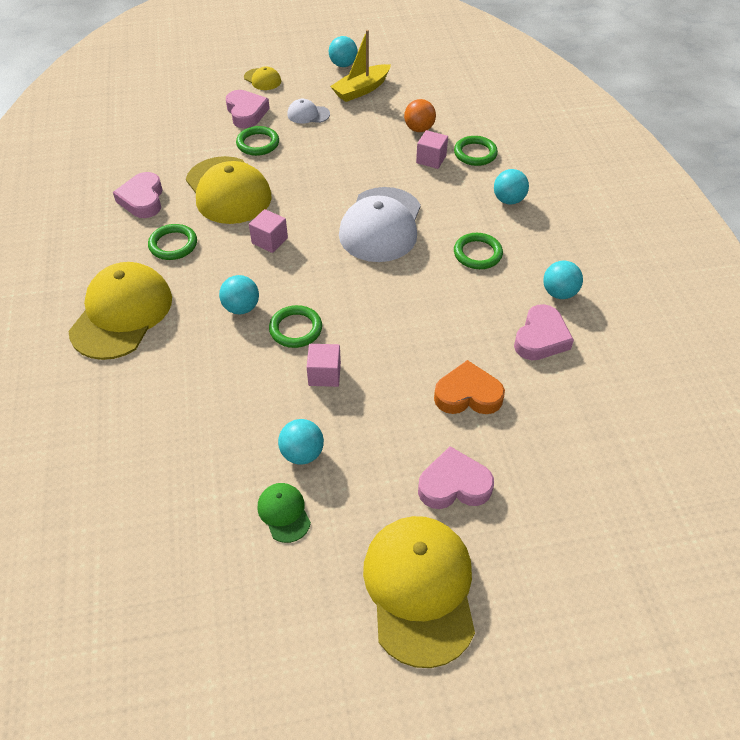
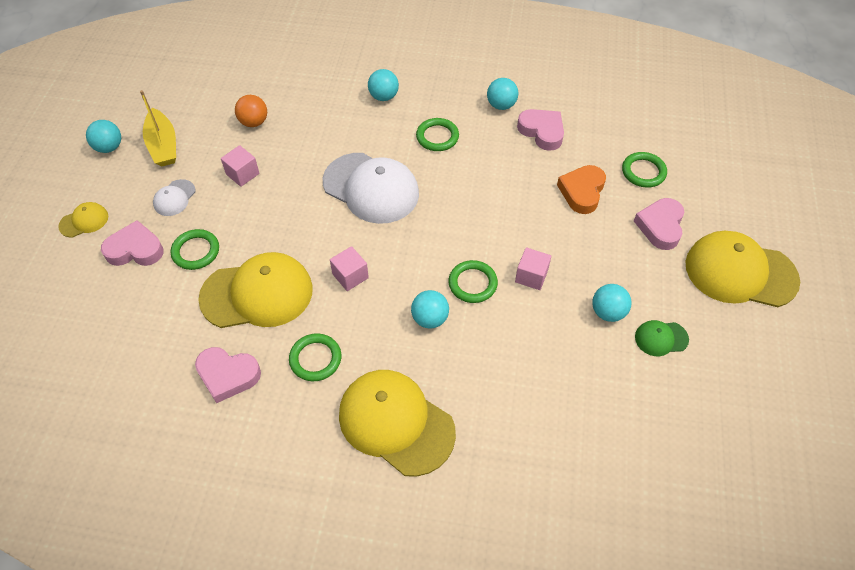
camera: 70 degrees left, 5 degrees up
pink cube [416,130,448,169] -> pink cube moved to [221,145,259,187]
green ring [454,136,498,166] -> green ring moved to [622,152,667,188]

